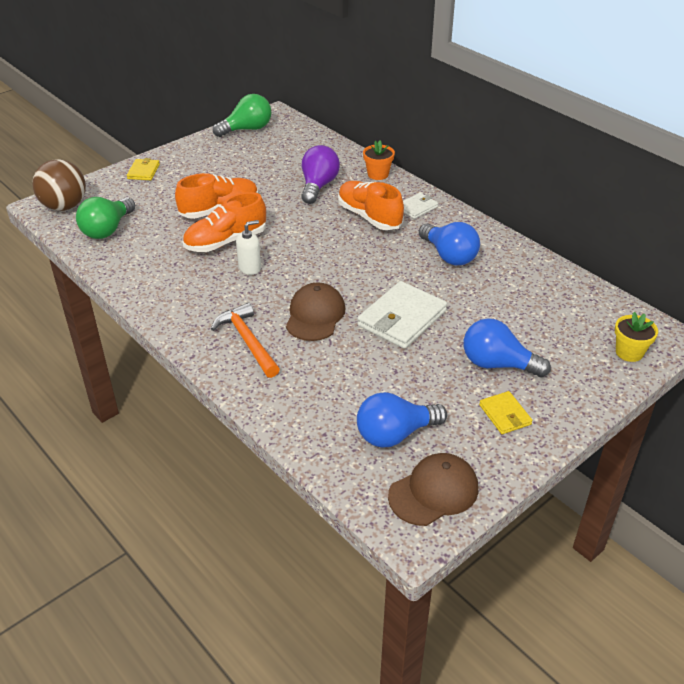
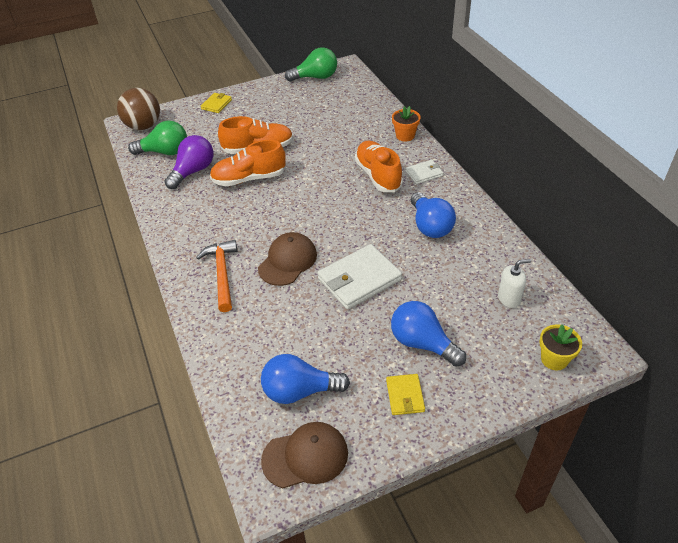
camera: 20 degrees right, 5 degrees up
green light bulb [76,197,135,239] -> green light bulb turned 135 degrees counterclockwise [128,121,187,155]
white soap dispenser [236,220,261,275] -> white soap dispenser moved to [498,259,531,308]
purple light bulb [301,145,340,204] -> purple light bulb moved to [164,135,213,189]

